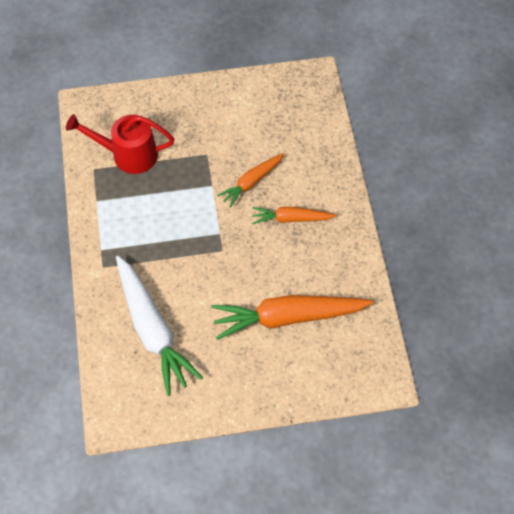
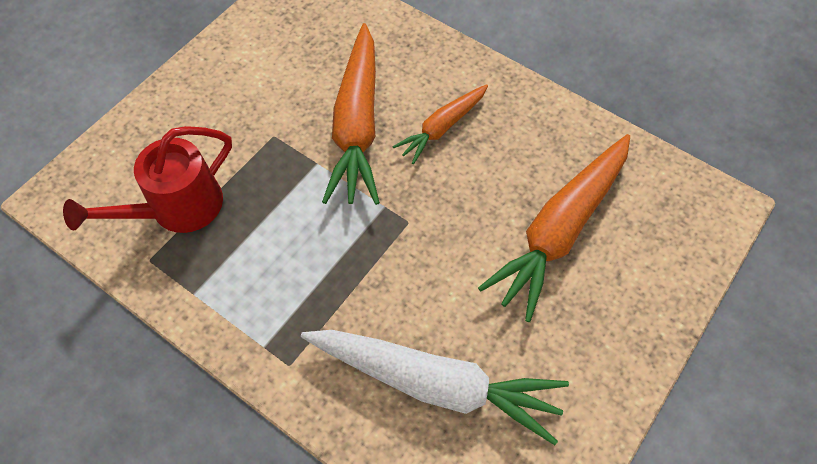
camera: 45 degrees left, 0 degrees up
orange carrot [217,153,284,208] -> orange carrot [322,23,380,205], size x1.80

